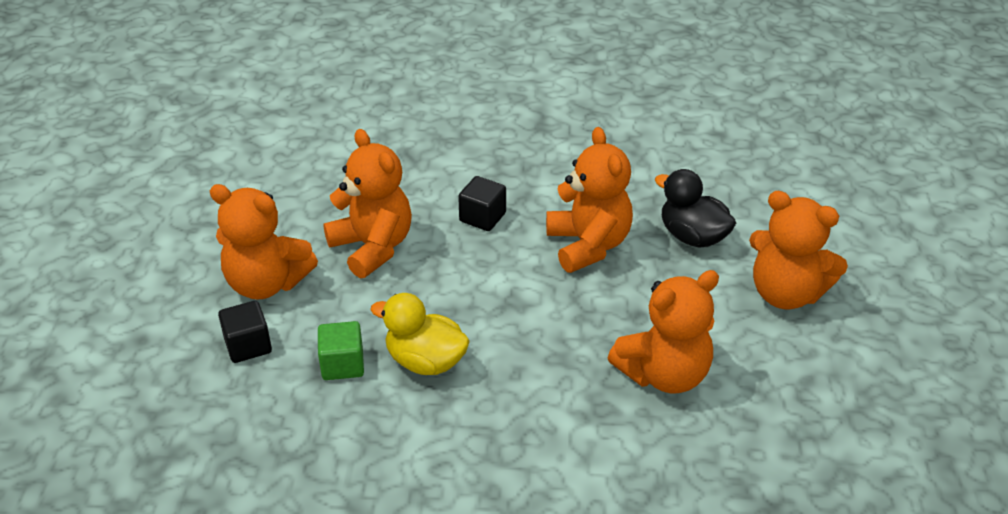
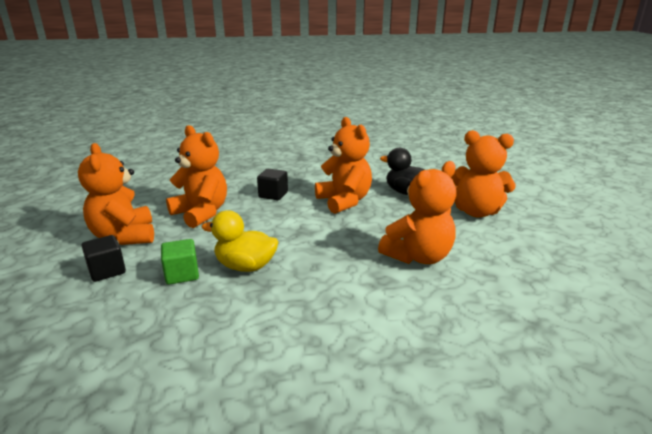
camera: 10 degrees left, 15 degrees down
orange teddy bear [210,184,318,300] -> orange teddy bear turned 60 degrees clockwise [78,143,154,245]

